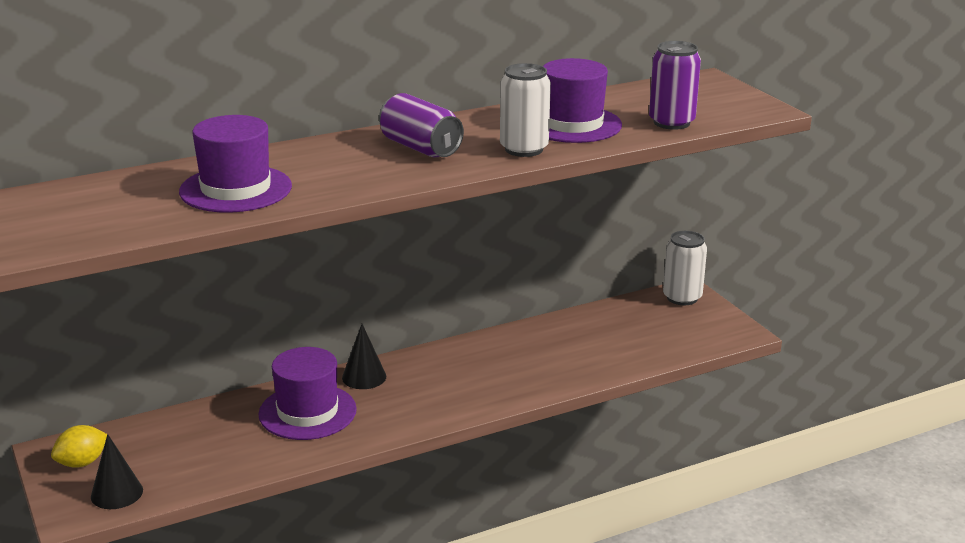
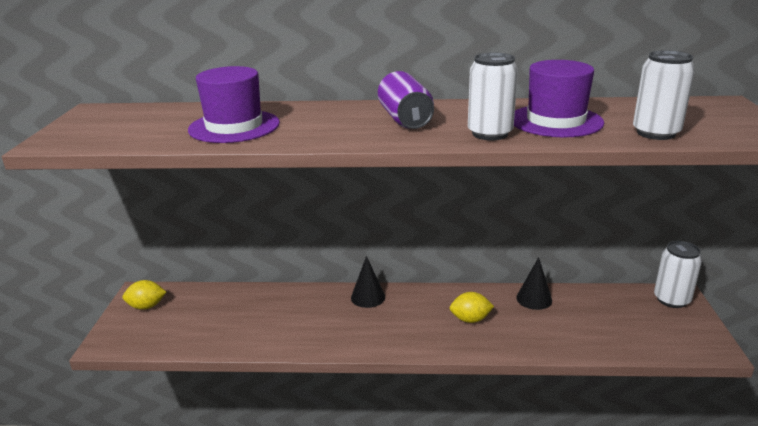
camera: 30 degrees right, 0 degrees up
black cone [91,434,143,509] -> black cone moved to [516,257,552,310]
purple hat [258,347,357,440] -> none
purple can [649,41,701,130] -> white can [633,50,695,140]
none -> yellow lemon [450,292,494,323]

